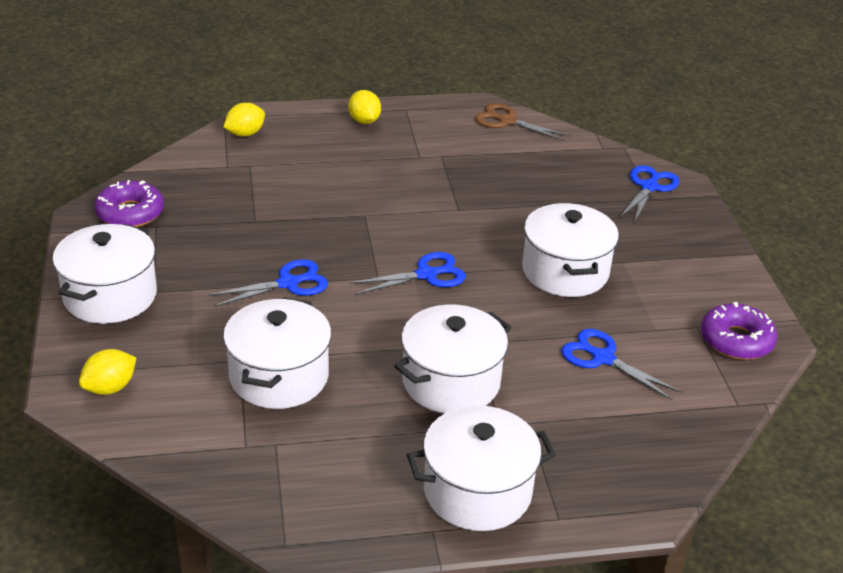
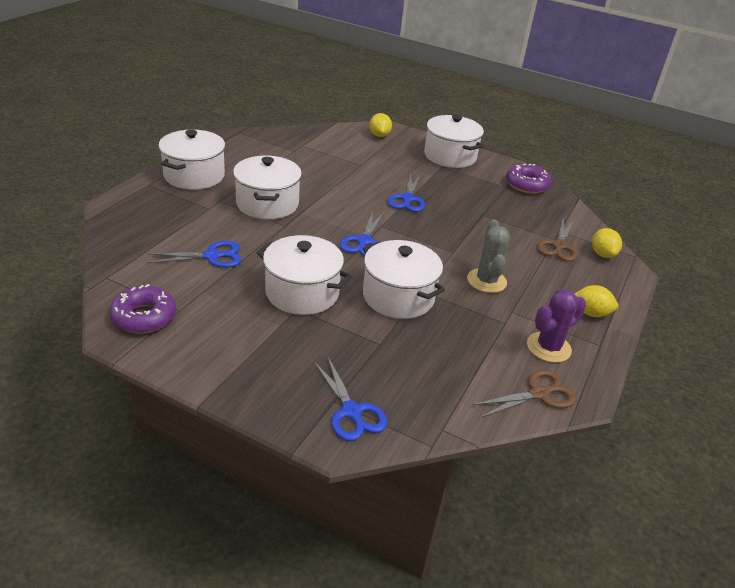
camera: 125 degrees right, 0 degrees up
white pot [223,297,332,409] -> white pot moved to [363,240,445,319]
none -> grey cactus [467,219,510,293]
none -> purple cactus [527,289,586,363]
none -> brown scissors [537,219,578,262]

